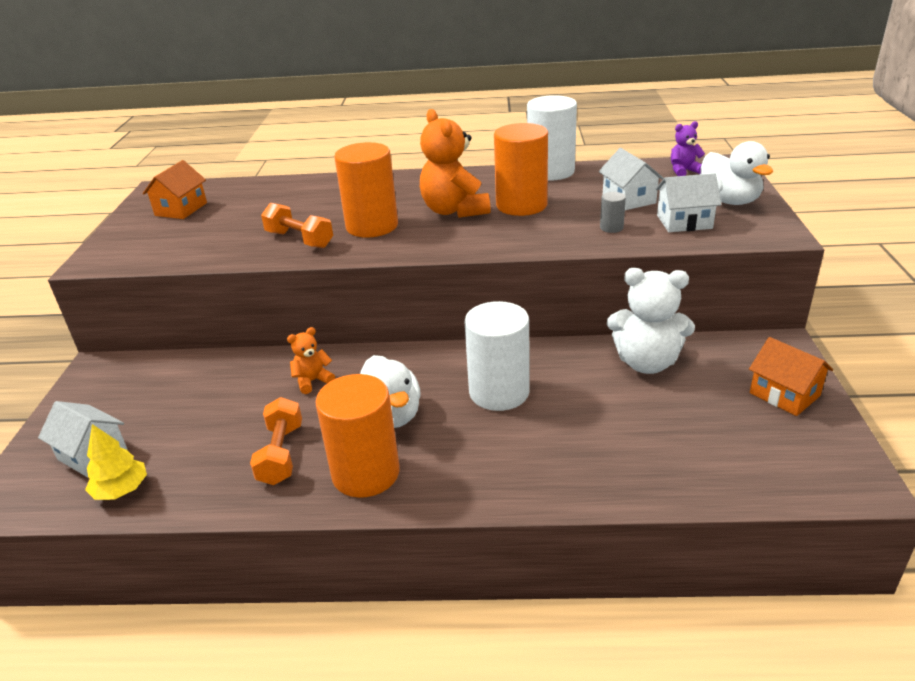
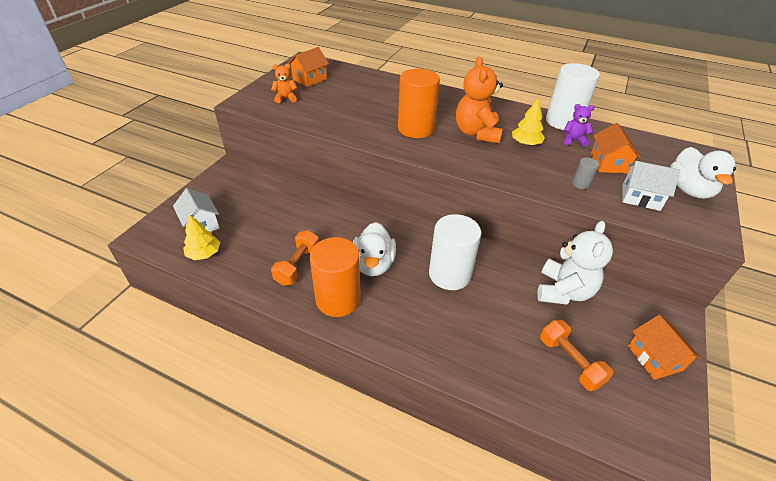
camera: 20 degrees right, 10 degrees up
orange dumbbell [261,203,333,248] -> orange dumbbell moved to [540,320,613,391]
orange teddy bear [287,327,335,394] -> orange teddy bear moved to [271,64,297,103]
orange cylinder [494,123,548,216] -> yellow tree [512,99,545,146]
white house [599,148,664,210] -> orange house [591,123,641,174]
white teddy bear [607,268,695,374] -> white teddy bear turned 105 degrees counterclockwise [537,221,613,305]
purple teddy bear [671,121,705,176] -> purple teddy bear moved to [564,104,595,147]

